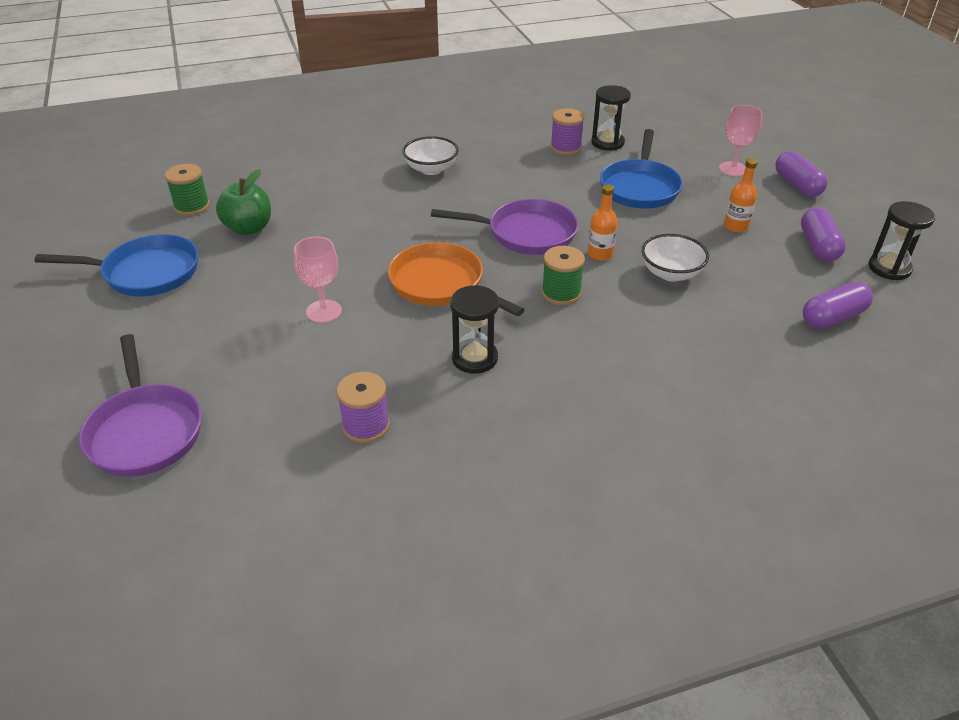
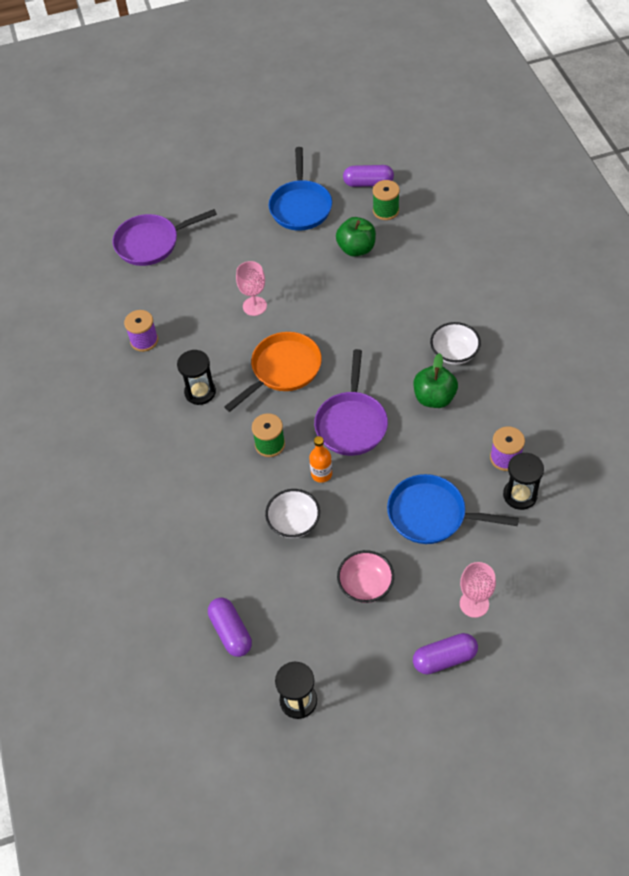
camera: 95 degrees right, 15 degrees up
orange bottle [724,158,758,232] -> pink bowl [337,550,394,603]
purple capsule [801,208,846,262] -> purple capsule moved to [343,165,394,187]
none -> green apple [414,353,458,408]

